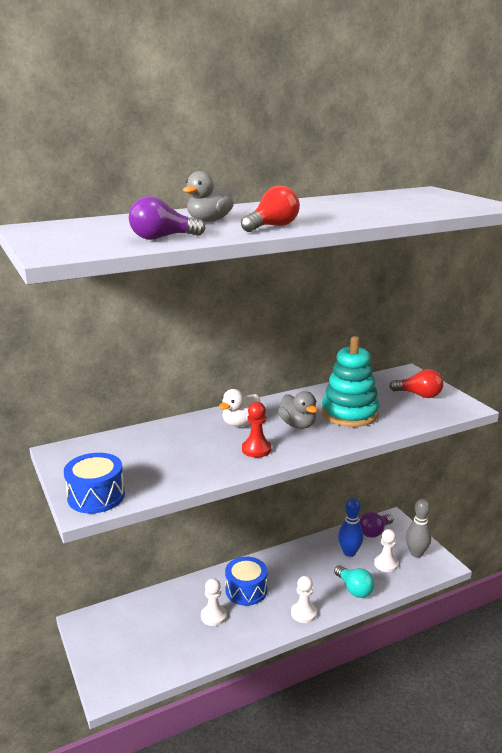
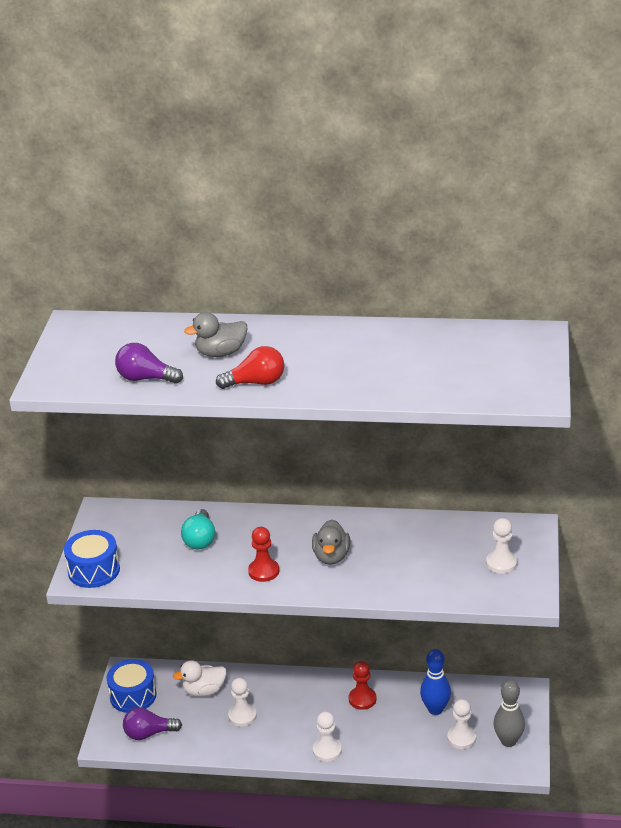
camera: 35 degrees right, 10 degrees up
white duck [219,389,261,427] -> white duck moved to [173,660,226,697]
blue drum [225,557,267,606] -> blue drum moved to [106,659,156,713]
turquoise stacking toy [322,336,380,427] -> none
turquoise light bulb [334,565,375,598] -> turquoise light bulb moved to [181,509,215,550]
purple light bulb [359,512,393,538] -> purple light bulb moved to [123,708,182,740]
red light bulb [389,369,443,398] -> white pawn [486,518,517,574]
none -> red pawn [349,661,376,710]

